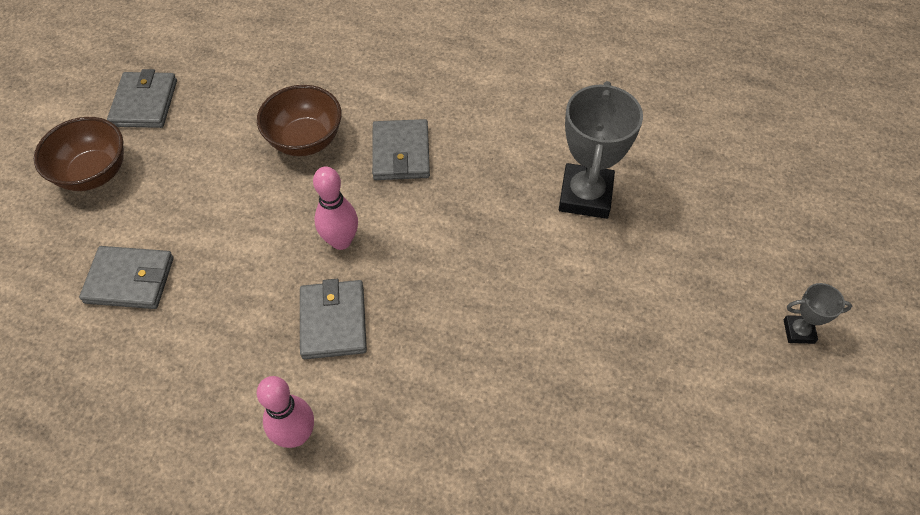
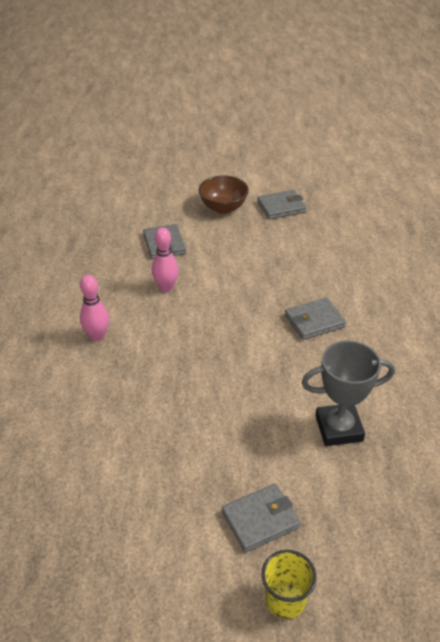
camera: 70 degrees right, 15 degrees down
brown bowl [257,85,342,156] -> none
grey wallet [300,279,367,359] -> grey wallet moved to [222,484,301,552]
pink bowling pin [313,166,358,250] -> pink bowling pin moved to [152,227,179,292]
grey trophy [784,283,852,344] -> yellow cup [261,550,317,619]

